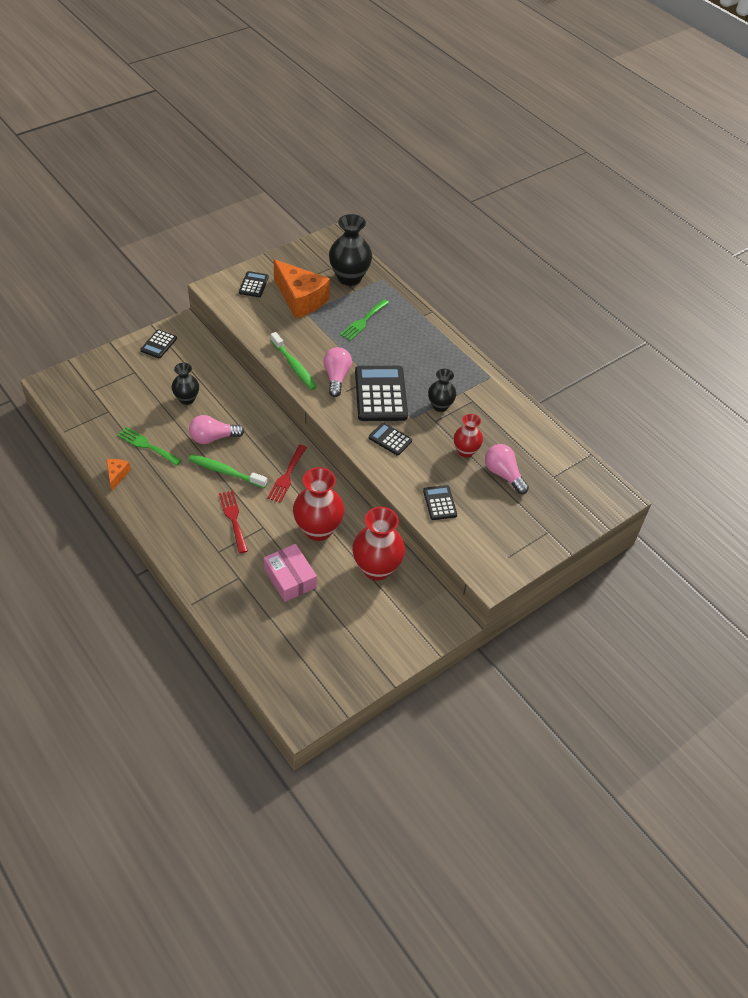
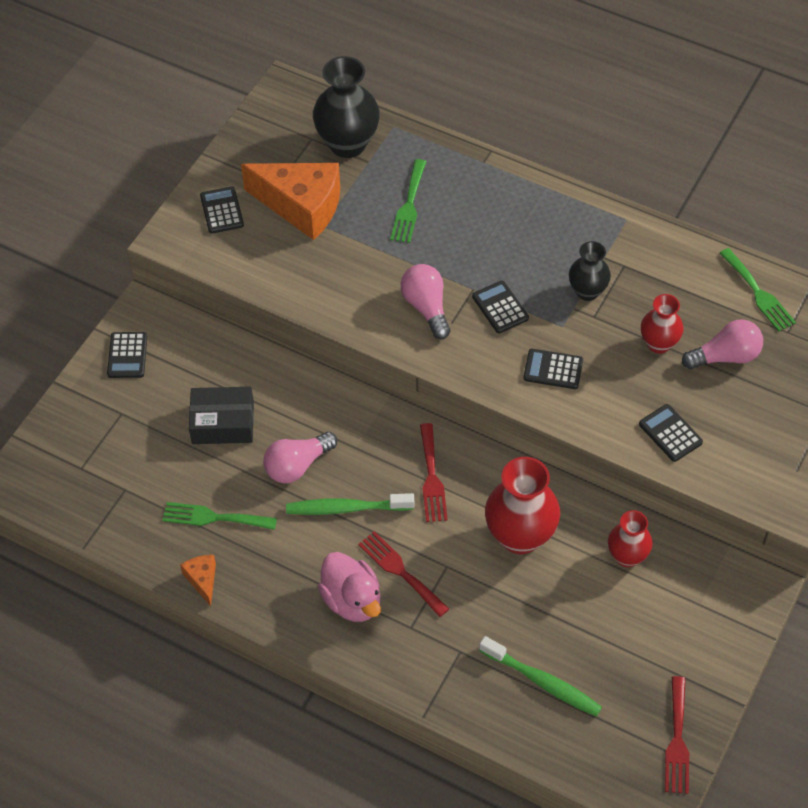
camera: 20 degrees left, 5 degrees up
black vase [171,363,199,405] -> black box [189,387,254,444]
pink box [264,544,317,602] -> none
green toothbrush [270,332,317,390] -> green toothbrush moved to [479,636,602,717]
red vase [352,507,405,580] -> red vase [608,510,653,567], size x0.59
black calculator [355,366,408,421] -> black calculator [472,281,529,333], size x0.51
pink light bulb [485,444,529,494] -> pink light bulb turned 135 degrees clockwise [682,319,763,369]
none -> pink duck [318,552,381,622]
none -> red fork [665,676,689,794]
none -> green fork [719,248,796,331]

